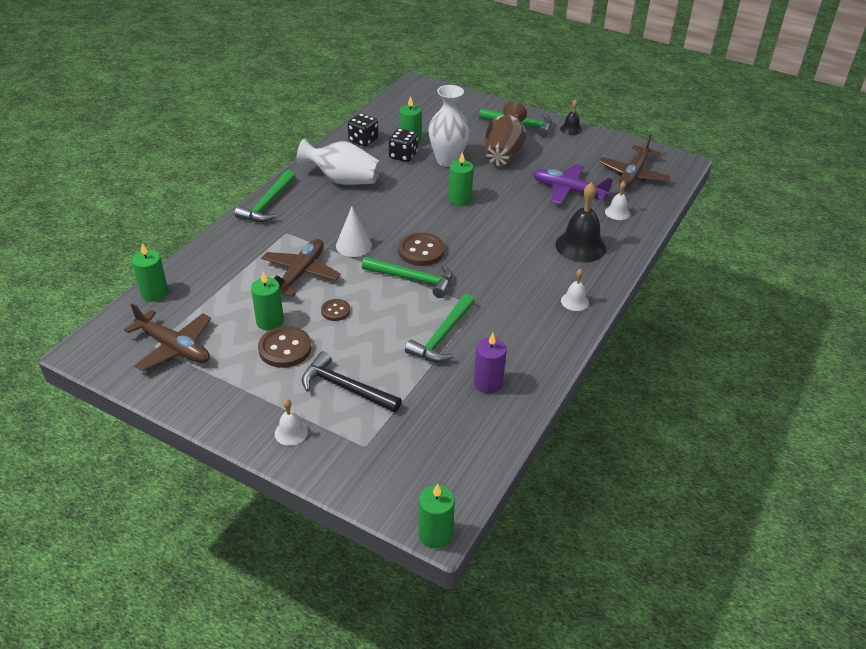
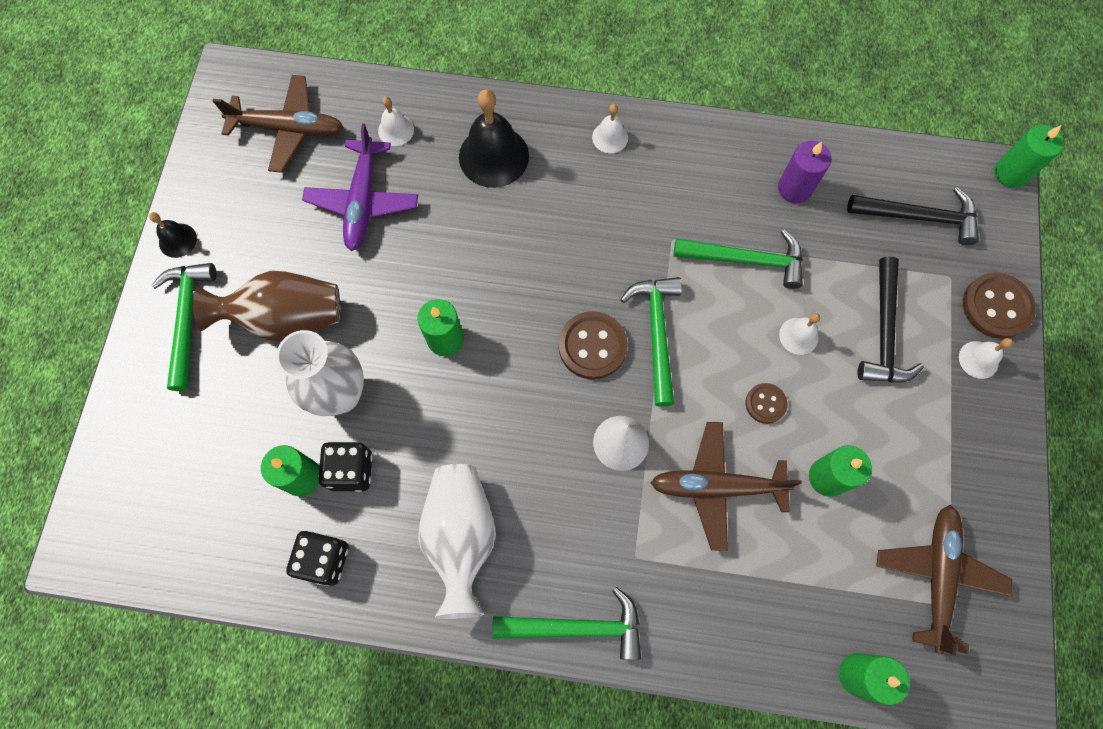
camera: 110 degrees left, 30 degrees up
brown button [258,326,311,368] -> brown button moved to [963,272,1036,339]
none -> white bell [779,313,820,355]
none -> black hammer [847,187,979,245]

